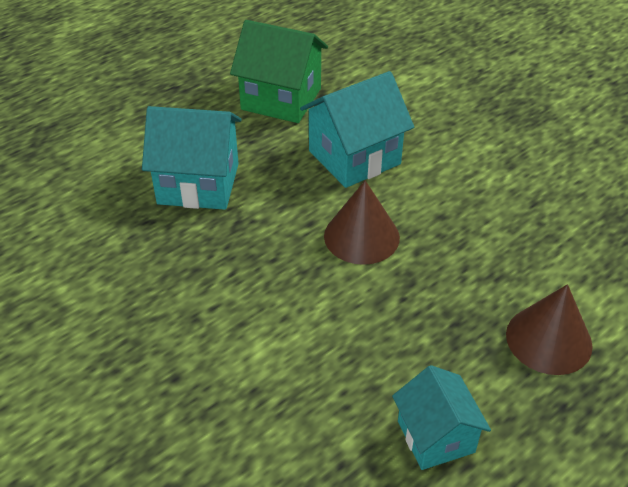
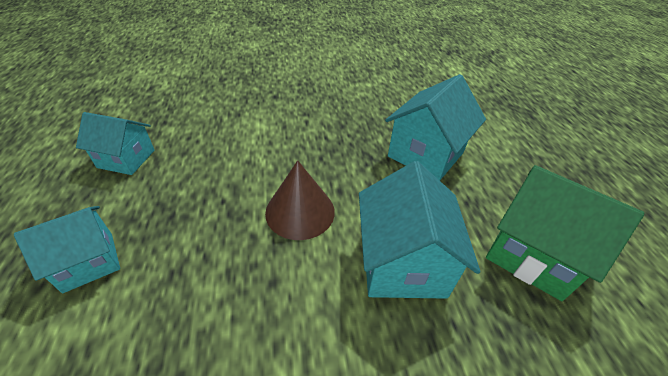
camera: 120 degrees right, 0 degrees up
green house [230,20,328,123] -> green house turned 75 degrees clockwise [486,165,644,301]
brown cone [506,284,593,375] -> turquoise house [14,206,120,293]

